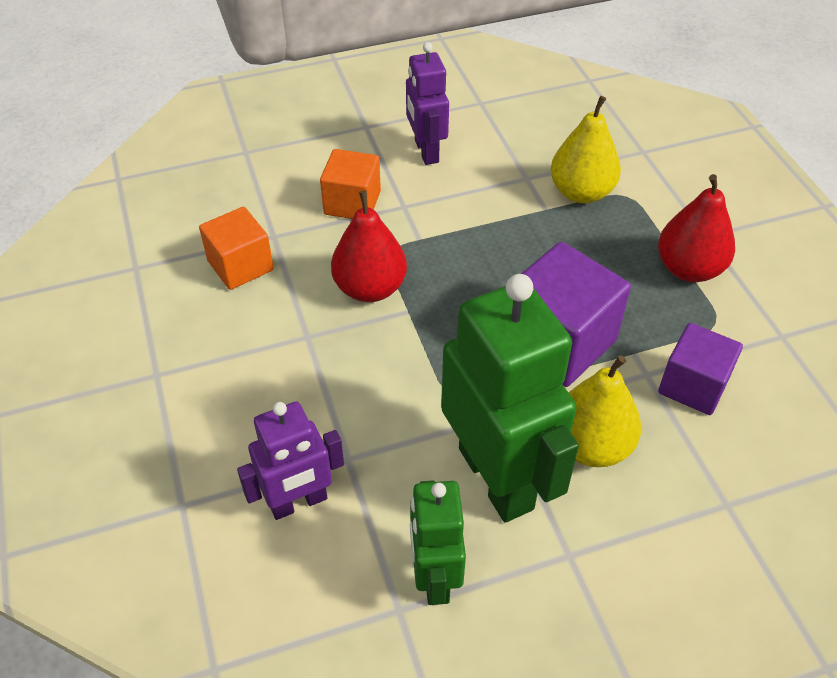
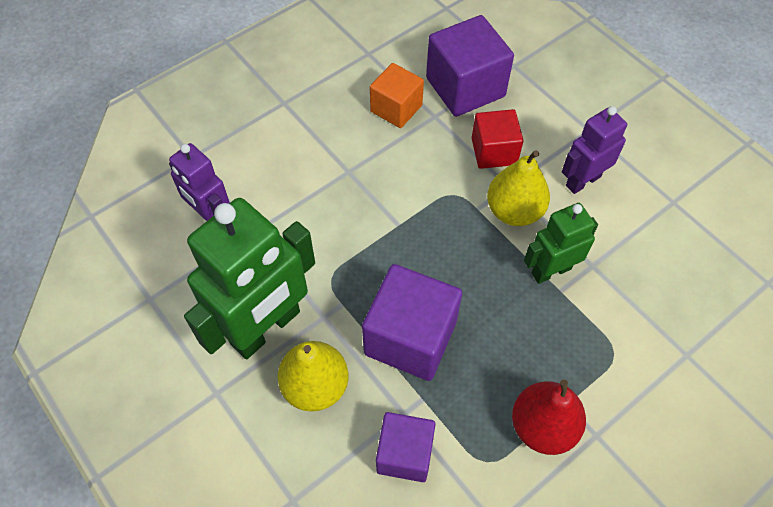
camera: 70 degrees right, 10 degrees up
orange cube [320,149,381,219] -> red cube [472,109,524,169]
red pear [331,190,407,302] -> none
green robot [410,481,466,605] -> green robot moved to [524,203,598,284]
yellow pear [551,96,621,203] -> yellow pear moved to [487,150,550,226]
none -> purple cube [426,15,514,117]

